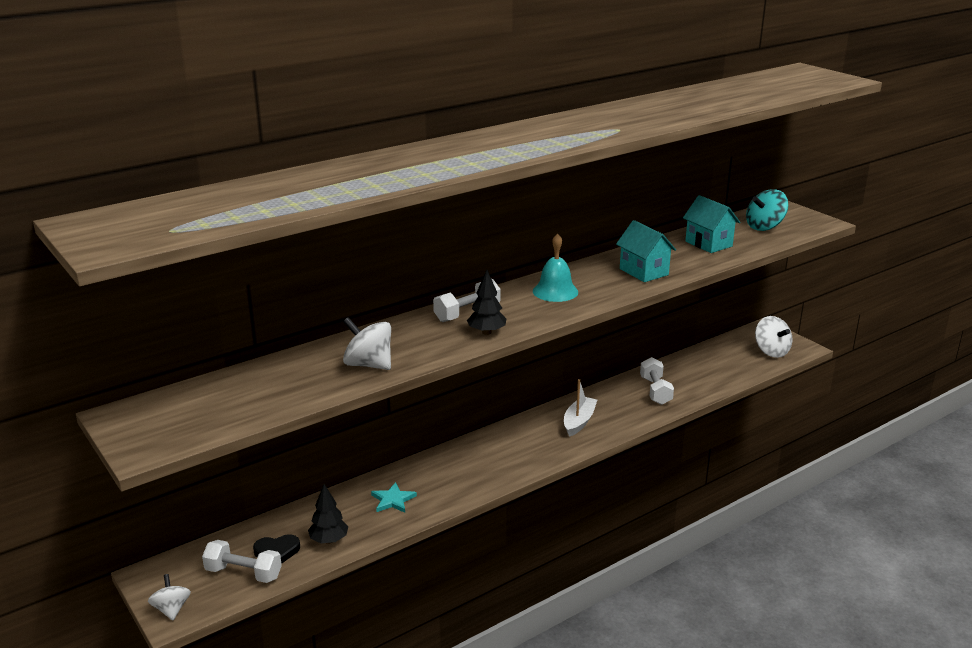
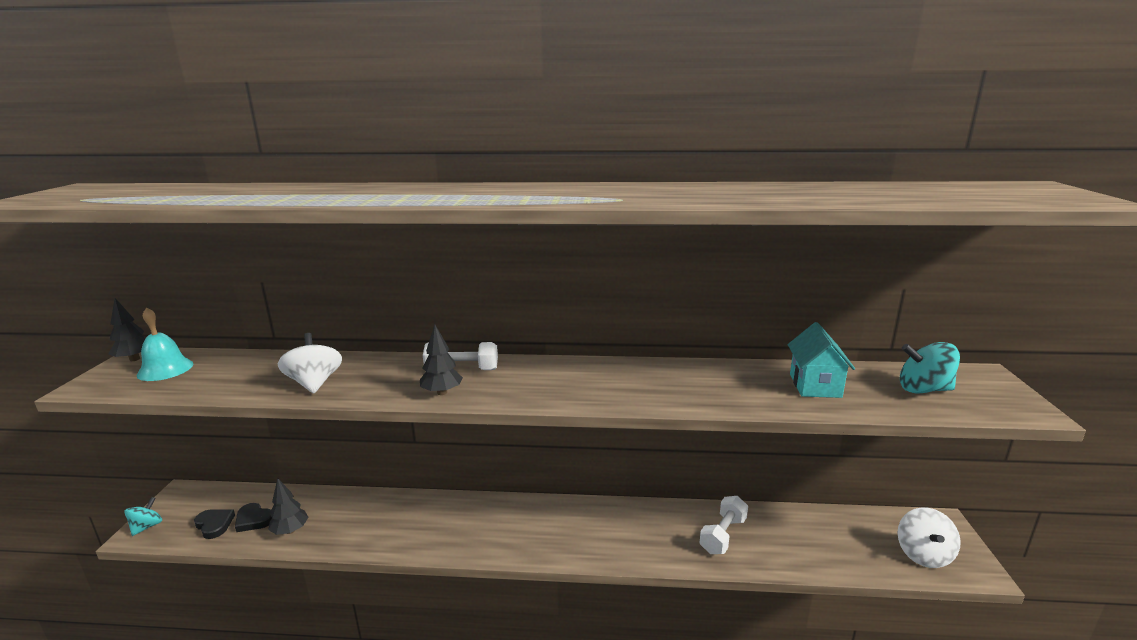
camera: 40 degrees right, 5 degrees down
white spinning top [148,574,191,621] -> turquoise spinning top [124,497,162,536]
white dumbbell [202,540,282,583] -> black heart [194,509,235,539]
turquoise star [371,482,417,513] -> none
turquoise bell [533,233,578,302] -> turquoise bell moved to [137,307,193,381]
white boat [564,379,597,437] -> none
turquoise house [616,220,676,282] -> none
none -> black tree [108,298,146,361]

